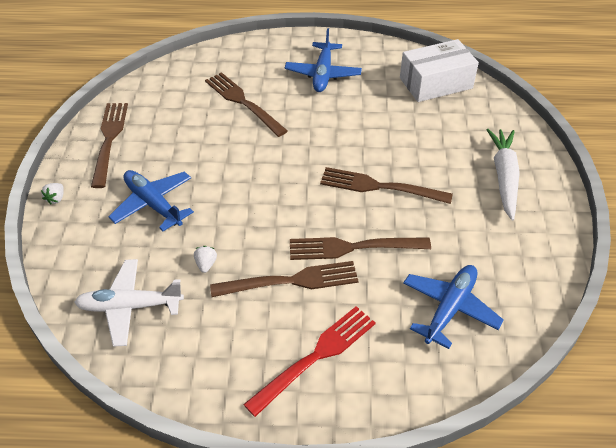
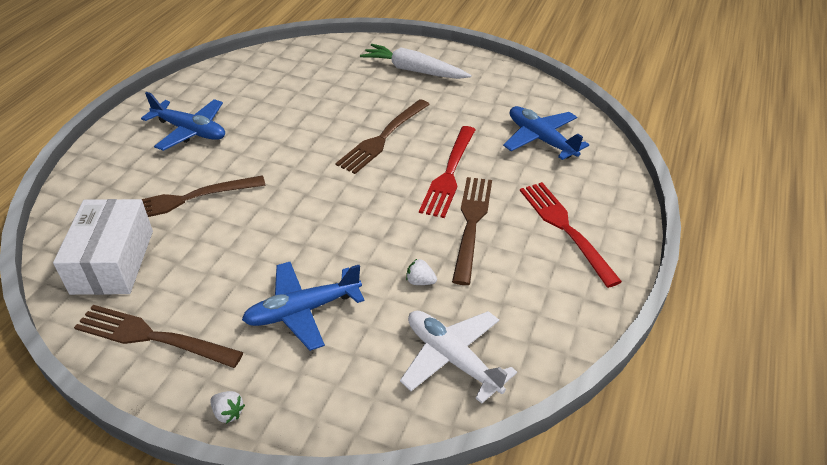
camera: 70 degrees left, 5 degrees down
white plane [74,259,184,347] -> white plane turned 120 degrees clockwise [400,311,517,404]
brown fork [290,237,431,260] -> red fork [419,126,476,218]
white box [400,39,479,102] -> white box moved to [53,199,153,295]

